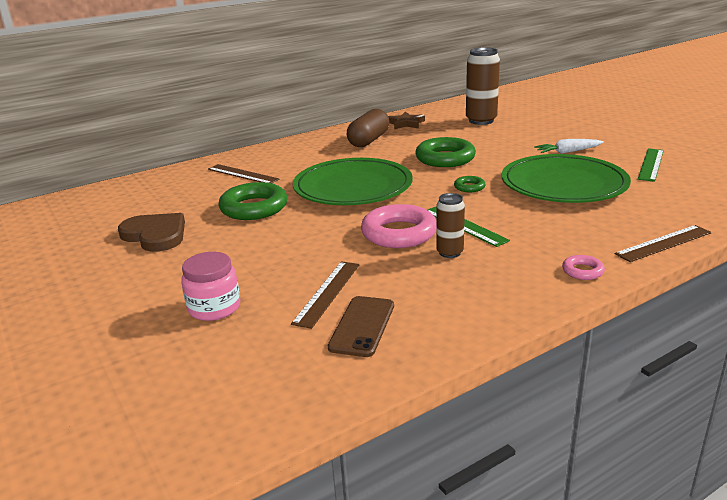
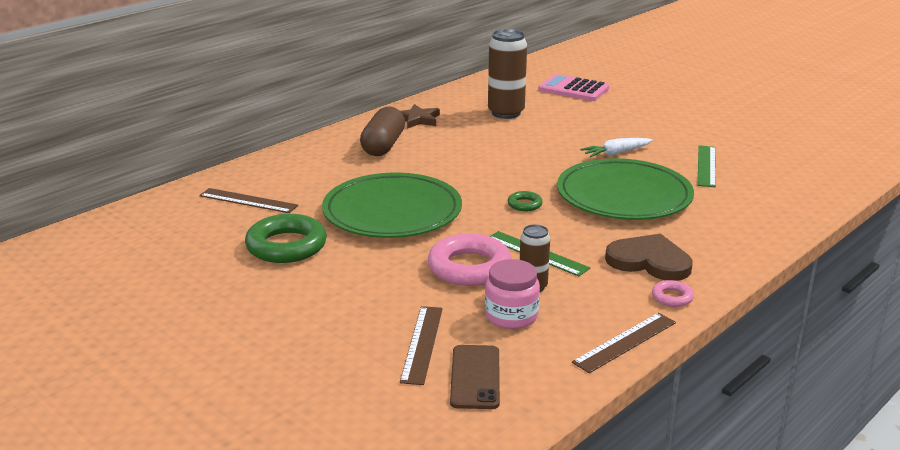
camera: 15 degrees left, 0 degrees up
brown heart [118,213,185,252] -> brown heart moved to [605,234,693,281]
pink jar [181,252,241,321] -> pink jar moved to [485,259,540,329]
green ring [415,137,476,167] -> none
brown ruler [615,225,712,262] -> brown ruler moved to [572,313,676,373]
none -> pink calculator [538,74,609,101]

